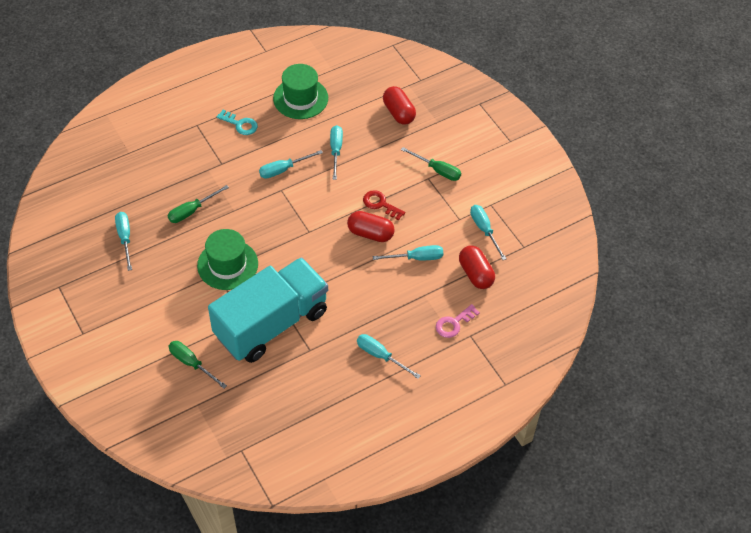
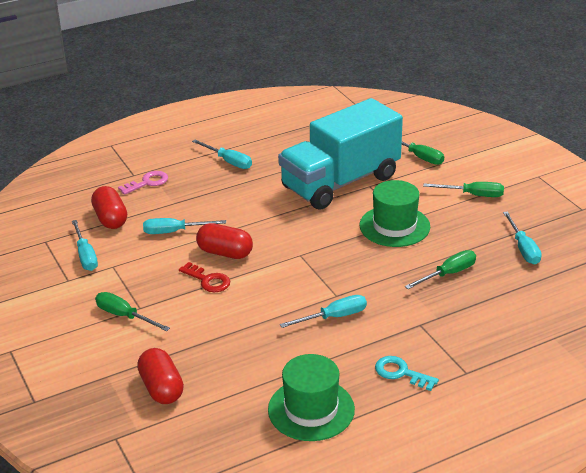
camera: 175 degrees left, 20 degrees down
turquoise screwdriver [330,125,343,180] -> none
none -> green screwdriver [423,182,504,197]

